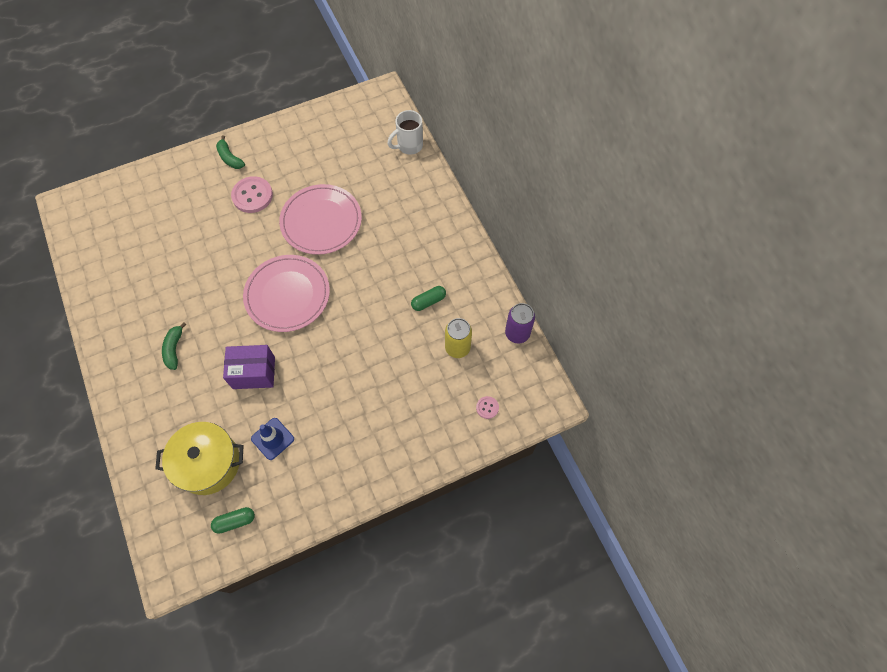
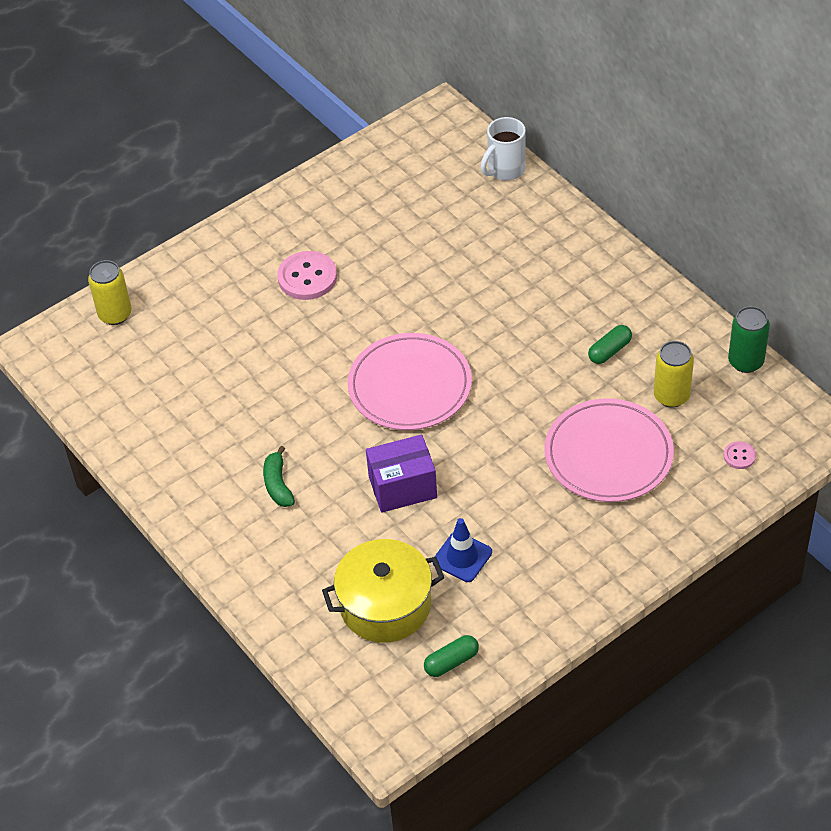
camera: 10 degrees left, 15 degrees down
green banana [216,135,245,169] -> none
pink plate [279,184,362,255] -> pink plate moved to [544,398,674,502]
purple can [505,303,535,343] -> green can [728,306,770,373]
none -> yellow can [88,260,132,325]

